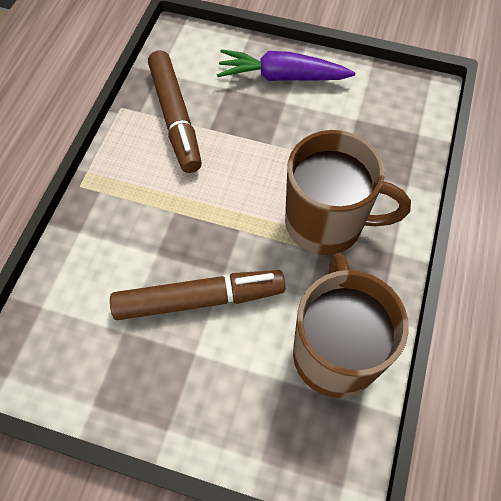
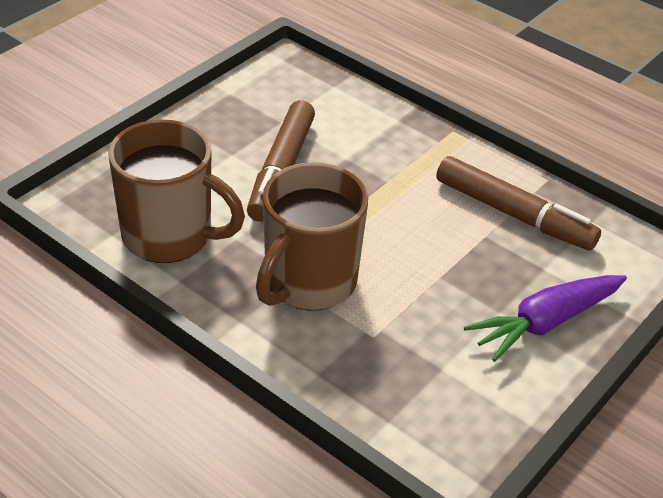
camera: 110 degrees right, 20 degrees down
brown marker [148,50,202,173] -> brown marker turned 150 degrees counterclockwise [436,156,601,250]
purple carrot [217,49,355,81] -> purple carrot turned 150 degrees counterclockwise [464,275,627,362]

